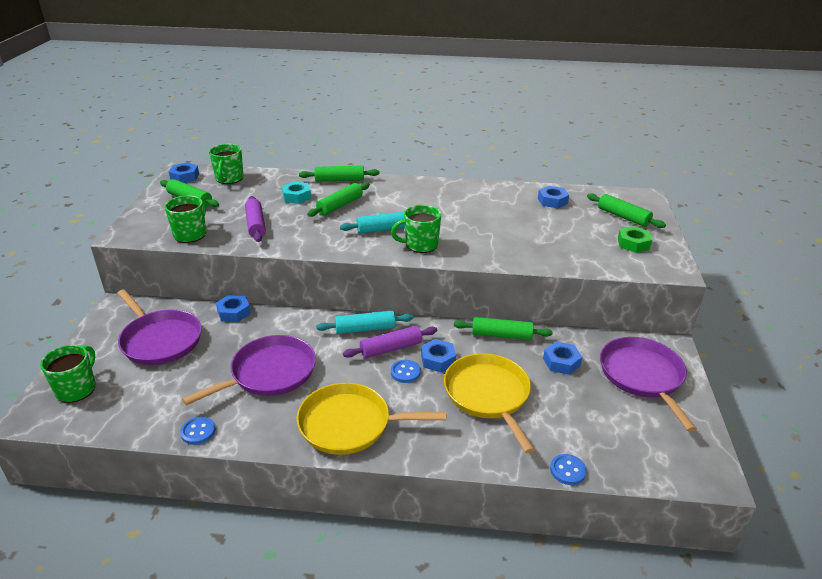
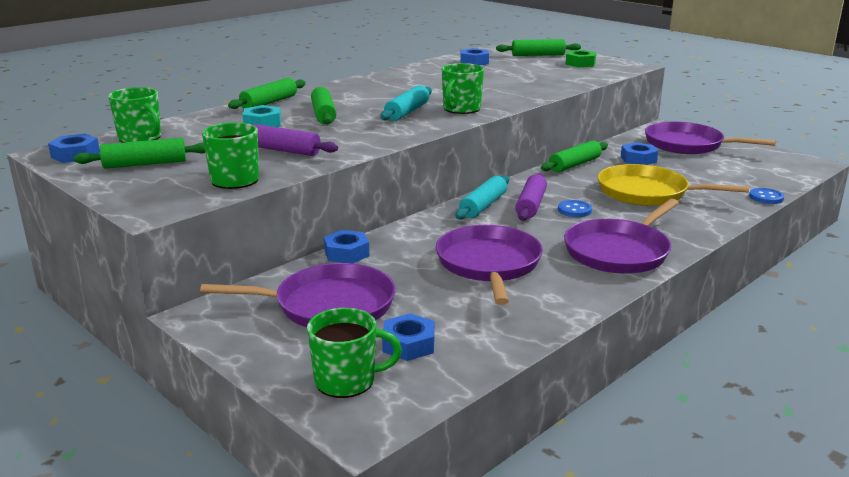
camera: 50 degrees left, 10 degrees down
green mug [40,345,96,403] -> green mug turned 120 degrees clockwise [307,308,402,398]
blue button [180,417,215,445] -> none
yellow pan [296,383,446,455] -> purple pan [564,199,679,274]
blue nut [421,339,456,372] -> blue nut moved to [382,313,435,361]

